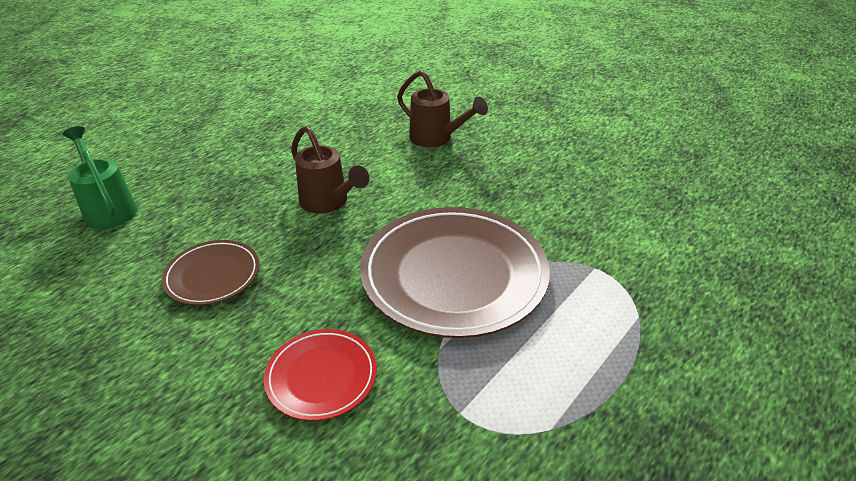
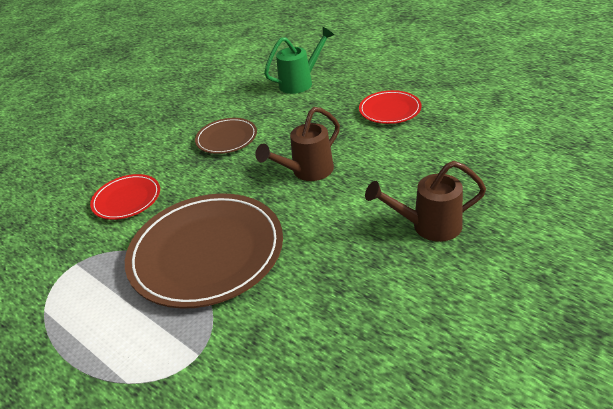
camera: 95 degrees right, 0 degrees up
brown watering can [397,70,488,147] -> brown watering can turned 45 degrees clockwise [365,161,486,242]
none -> red plate [359,90,421,124]

